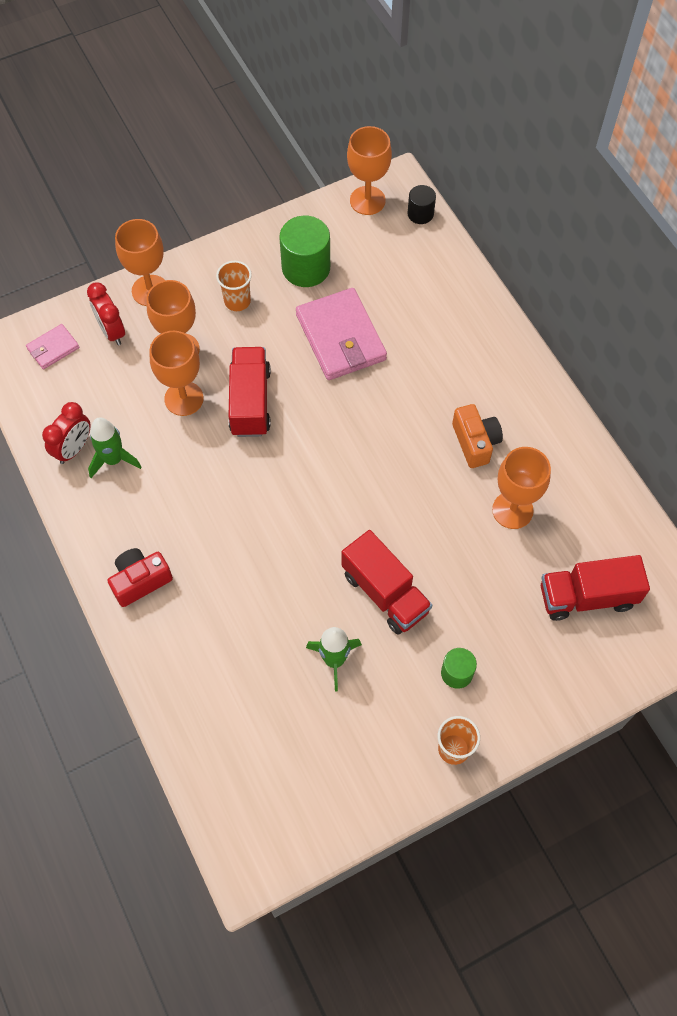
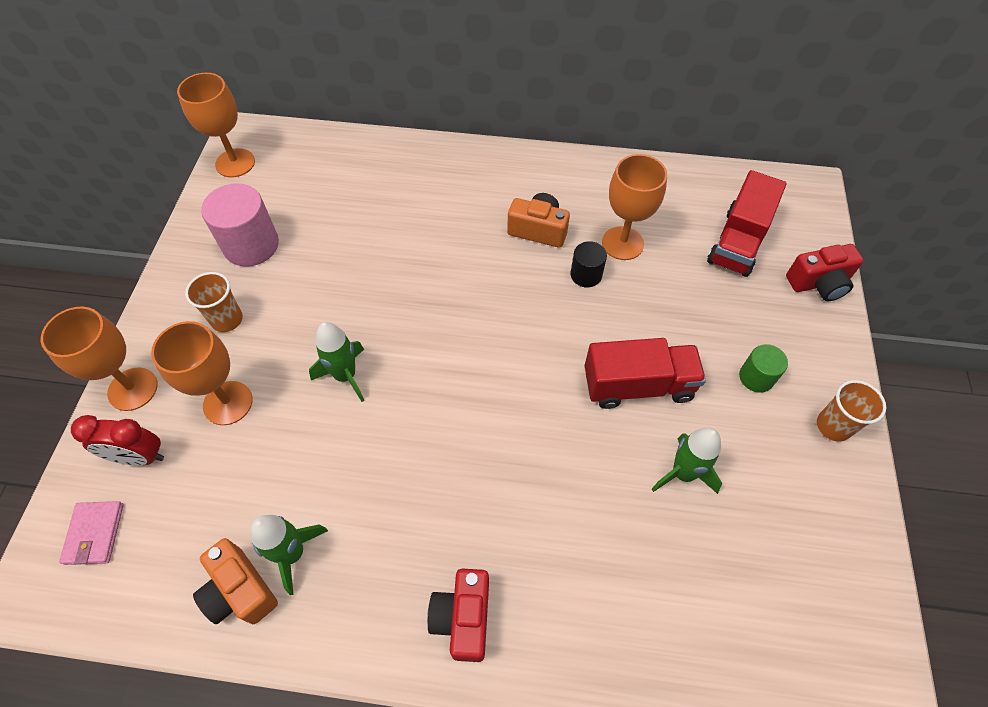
camera: 55 degrees left, 5 degrees down
red clock [42,402,91,464] -> orange camera [193,538,278,624]
orange goblet [150,331,204,416] -> none
red truck [228,347,271,437] -> green rocket [309,322,365,402]
green cylinder [279,216,330,287] -> pink cylinder [201,183,279,267]
pink wallet [296,288,387,380] -> none
black cylinder [407,185,436,224] -> black cylinder moved to [571,241,607,288]
none -> red camera [786,244,864,301]

